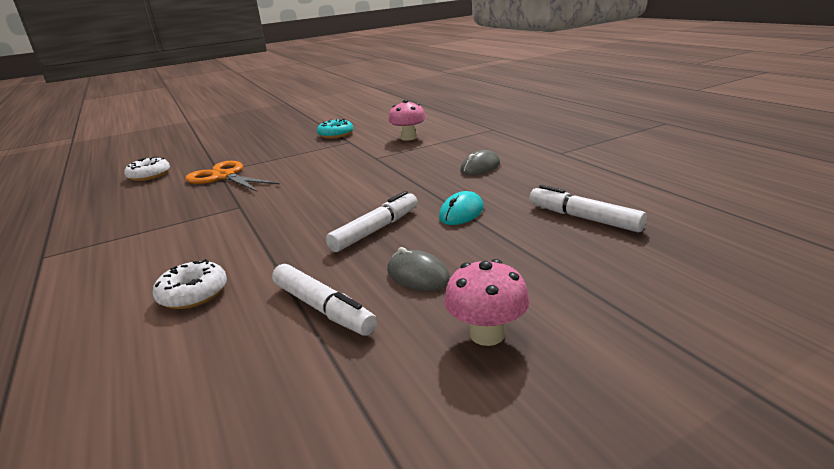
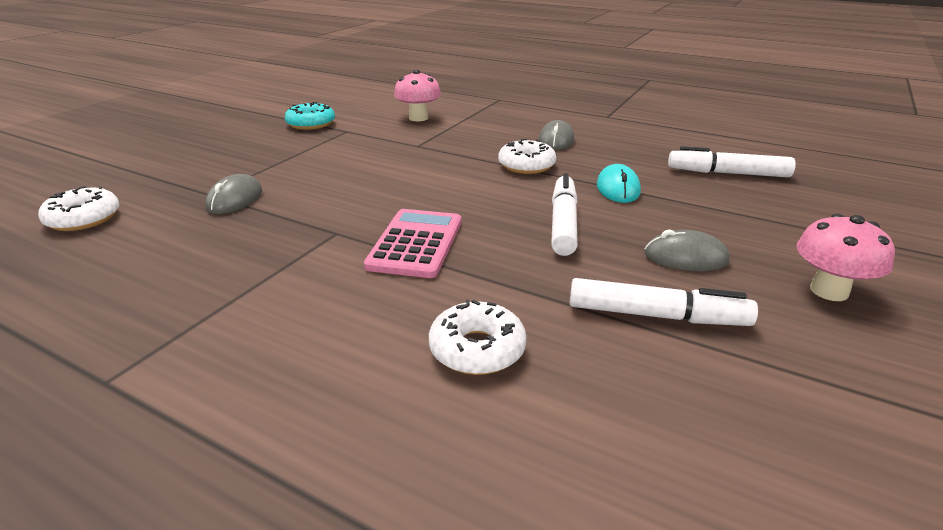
camera: 35 degrees left, 5 degrees up
orange scissors [185,161,280,192] -> grey mouse [205,174,262,214]
none -> pink calculator [364,209,461,278]
none -> white donut [498,139,556,174]

